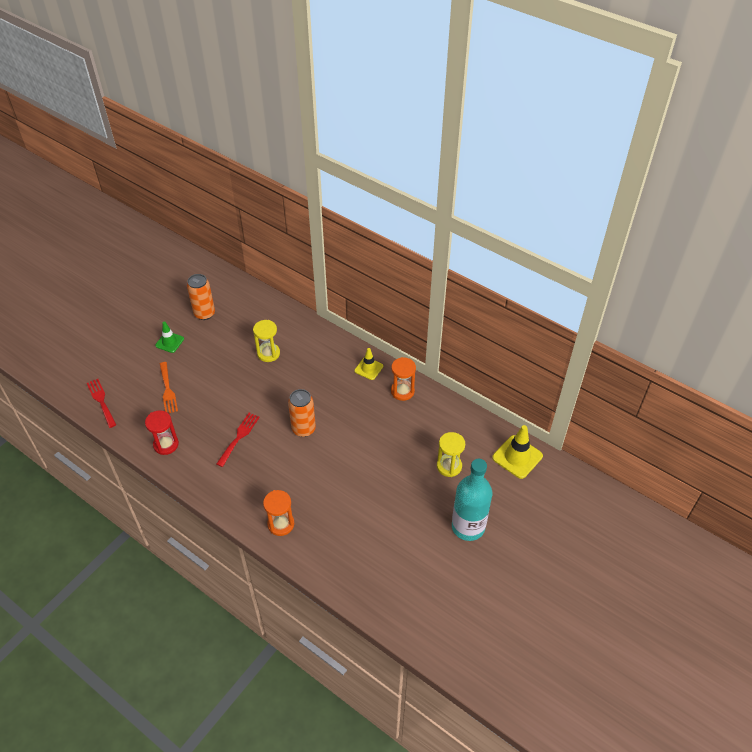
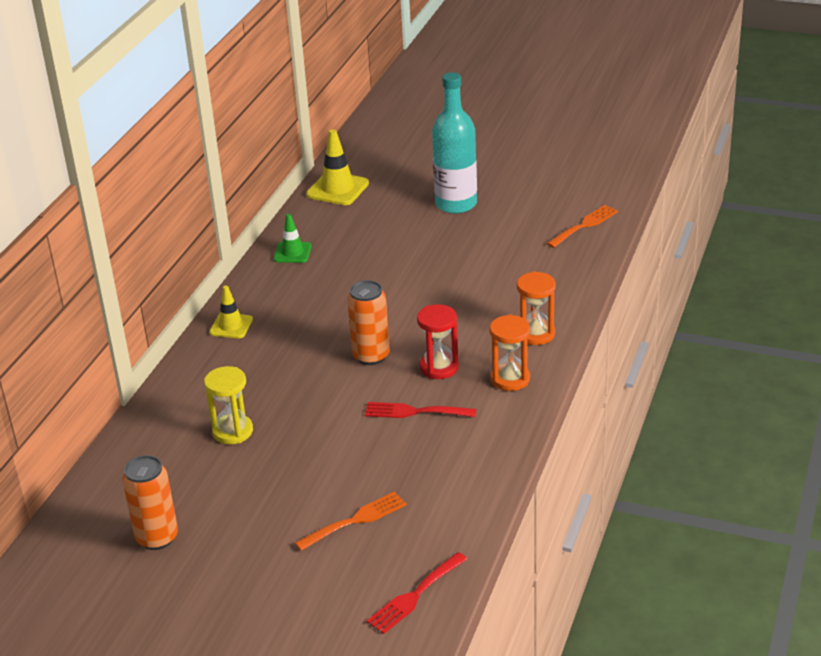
camera: 105 degrees left, 15 degrees down
red hourglass [145,410,179,455] -> red hourglass moved to [417,304,459,379]
green traffic cone [155,321,184,353] -> green traffic cone moved to [274,214,312,263]
orange hourglass [391,357,416,401] -> orange hourglass moved to [490,315,530,391]
yellow hourglass [437,432,465,477] -> none
none -> orange fork [546,205,618,248]

